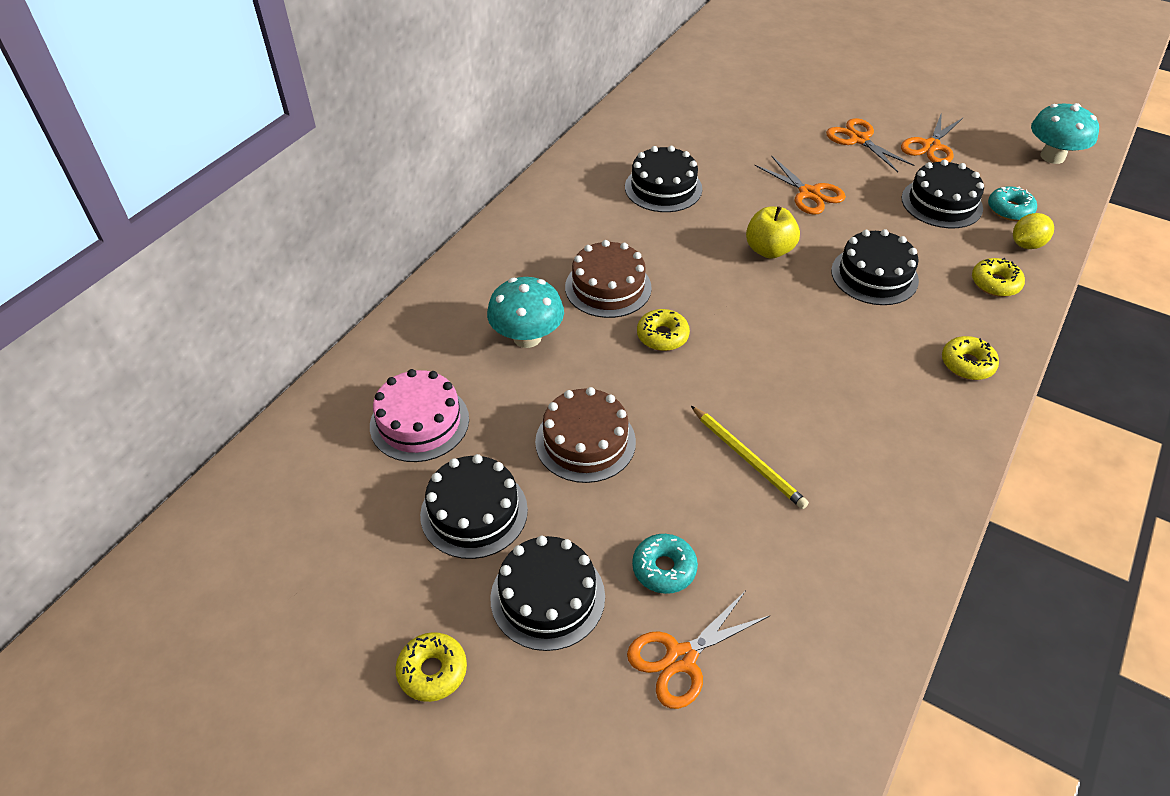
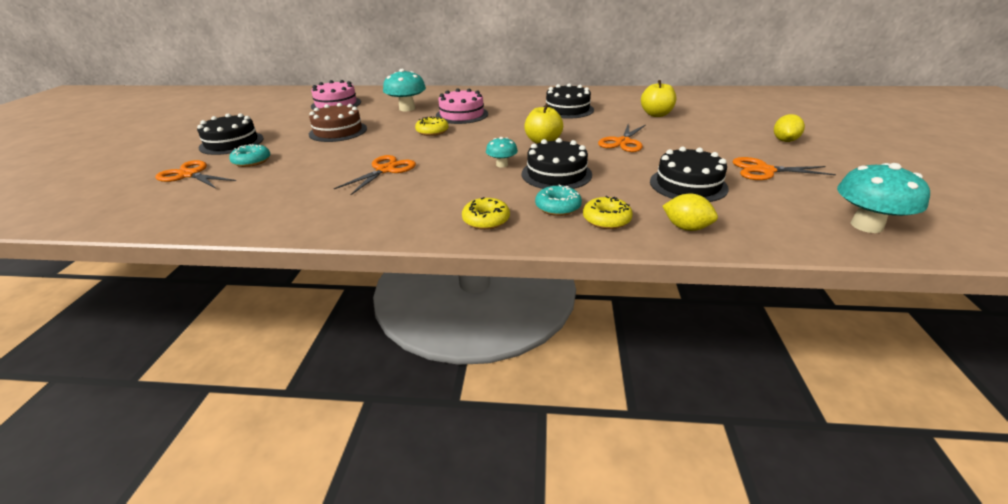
camera: 65 degrees right, 15 degrees down
yellow donut [395,632,467,702] -> none
black cake [420,454,528,559] -> none
brown cake [565,240,652,318] -> pink cake [436,89,488,124]
yellow pencil [691,406,809,509] -> none
orange scissors [826,118,914,172] -> orange scissors moved to [334,155,416,195]
turquoise donut [988,186,1037,221] -> turquoise donut moved to [535,185,582,216]
none -> turquoise mushroom [486,137,518,168]
none -> yellow apple [641,80,676,117]
none -> yellow lemon [774,114,805,142]

